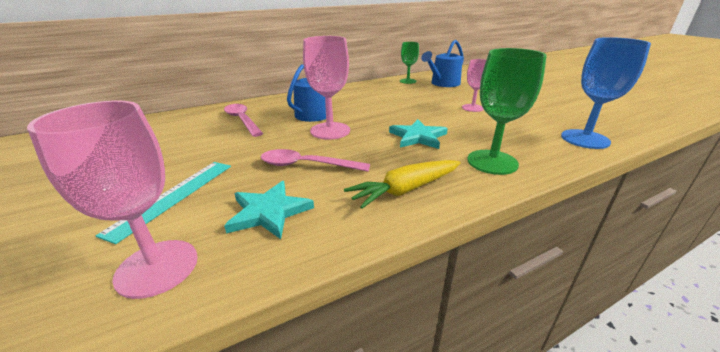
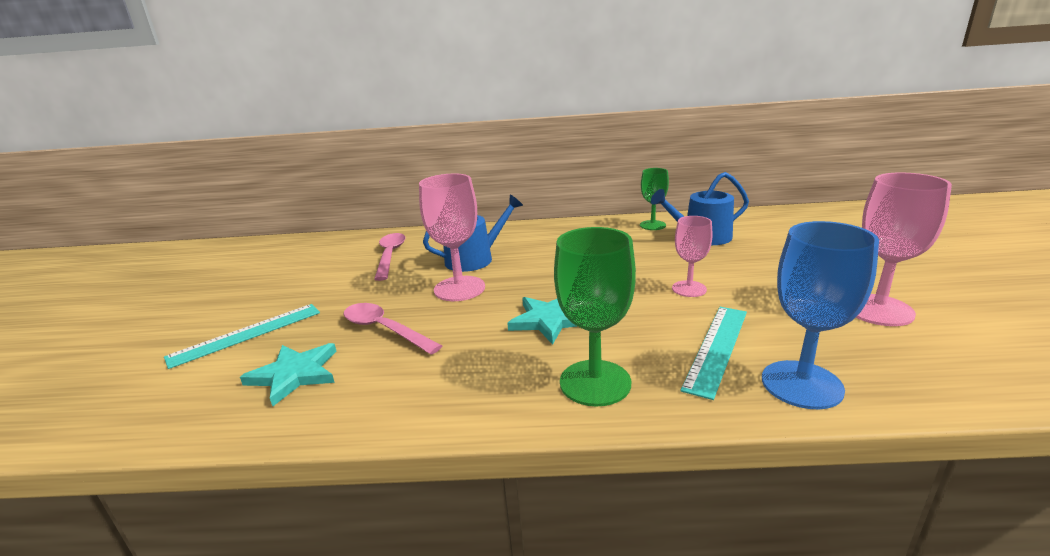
camera: 30 degrees right, 5 degrees down
pink goblet [27,100,198,299] -> pink goblet moved to [856,173,952,326]
yellow carrot [344,160,461,209] -> none
none -> turquoise ruler [680,307,747,400]

